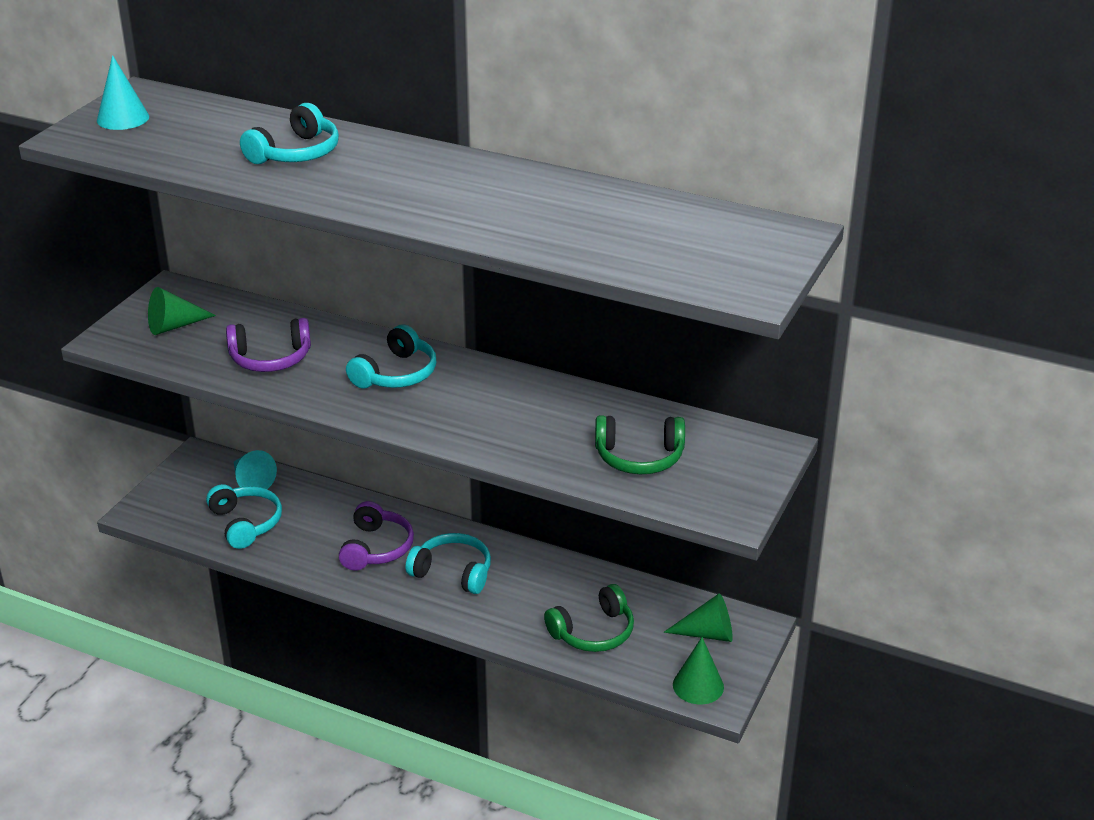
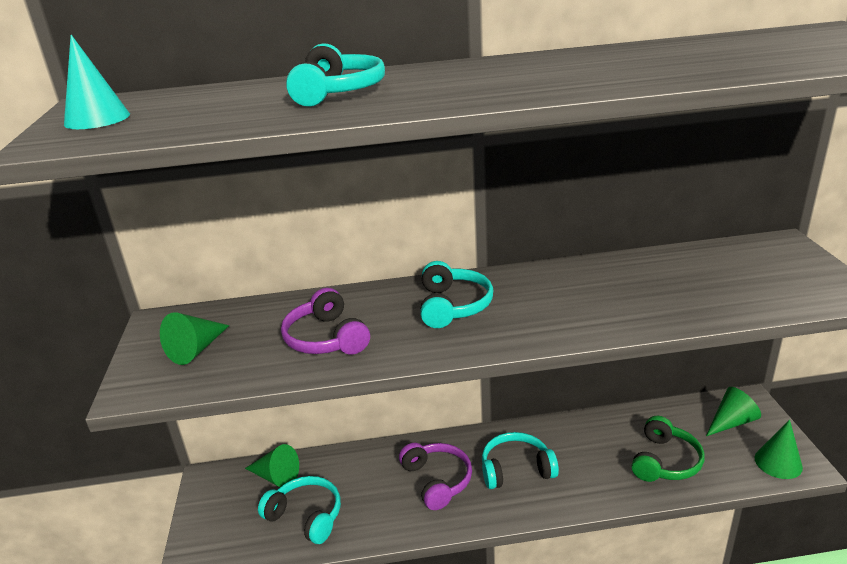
camera: 30 degrees left, 5 degrees down
purple headphones [226,318,311,372] -> purple headphones turned 105 degrees clockwise [281,288,370,355]
turquoise cone [234,450,277,489] -> green cone [245,444,299,487]
green headphones [595,415,685,475] -> none

